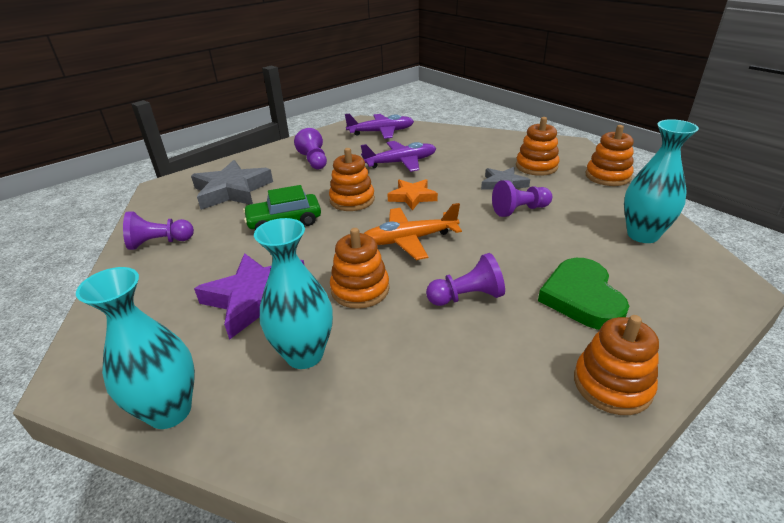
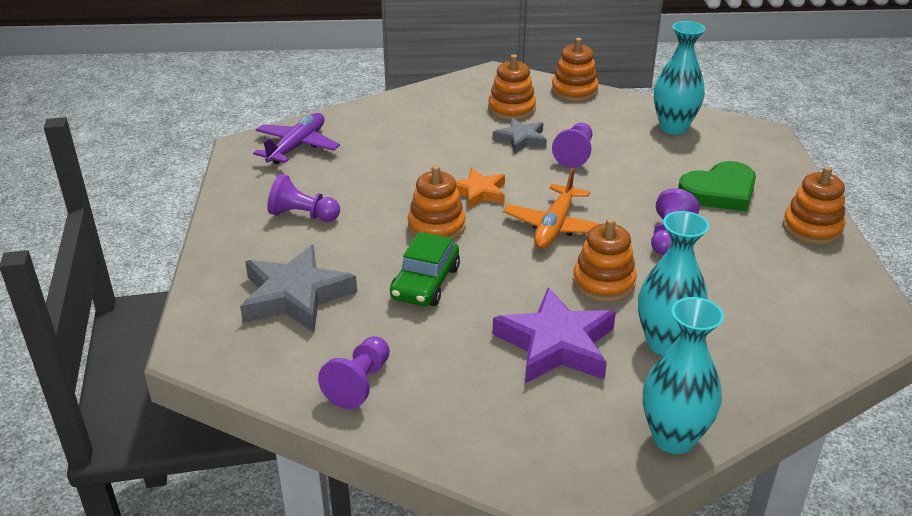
camera: 55 degrees left, 0 degrees up
purple plane [361,141,436,172] -> none
green heart [538,258,629,330] -> green heart turned 60 degrees counterclockwise [678,161,756,212]

